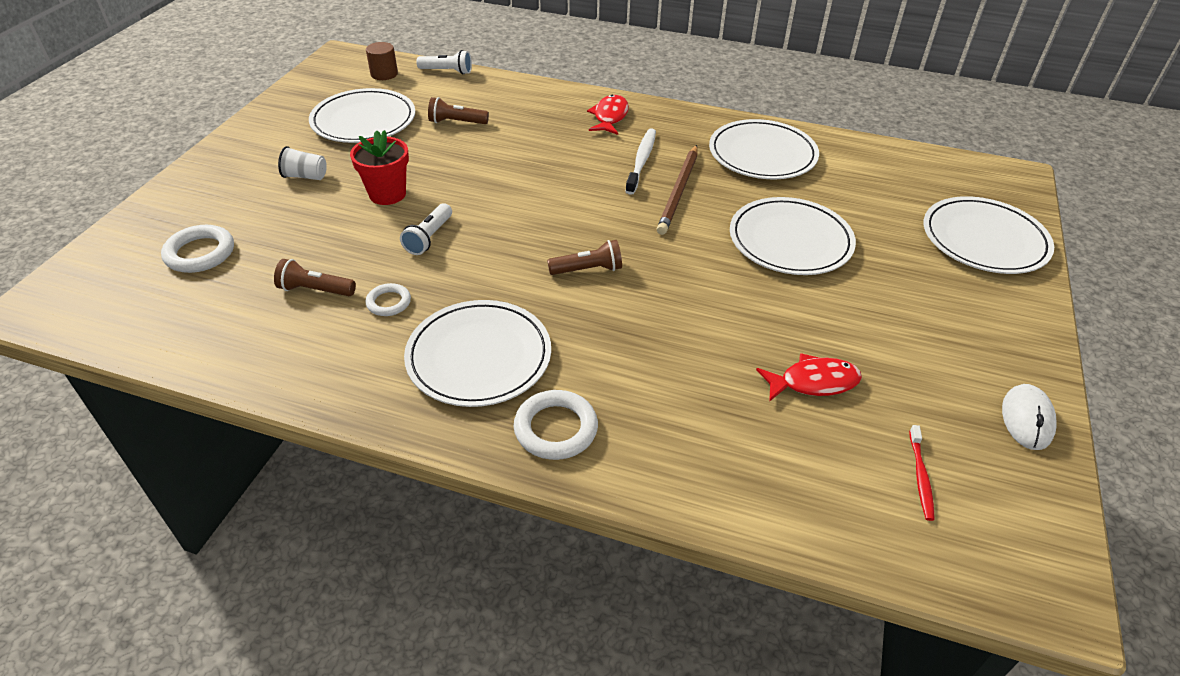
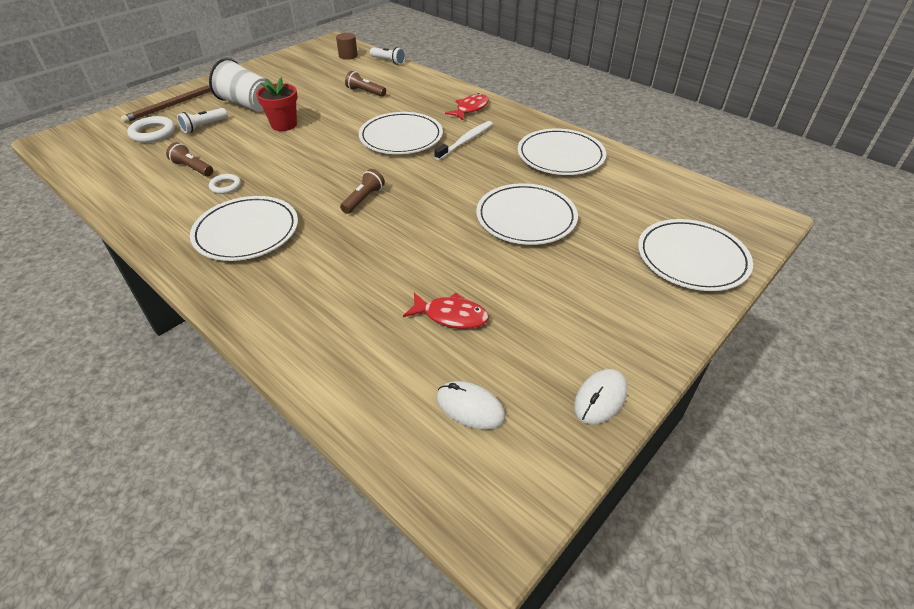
camera: 25 degrees right, 0 degrees up
white cup [278,146,327,180] -> white cup [209,58,267,112], size x1.97
white plate [309,88,415,143] -> white plate moved to [359,112,443,154]
white flashlight [400,203,452,255] -> white flashlight moved to [177,108,228,133]
white ring [514,390,598,460] -> none
brown flashlight [547,240,622,275] -> brown flashlight turned 75 degrees counterclockwise [340,169,385,214]
brown pencil [657,145,698,235] -> brown pencil moved to [121,85,211,123]
red toothbrush [909,425,935,521] -> white mouse [437,381,505,430]

